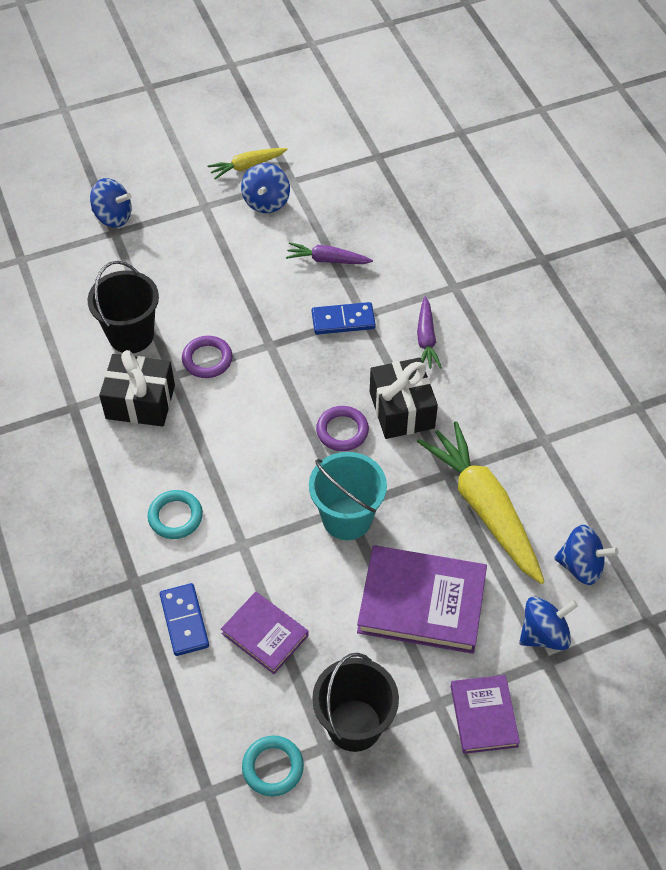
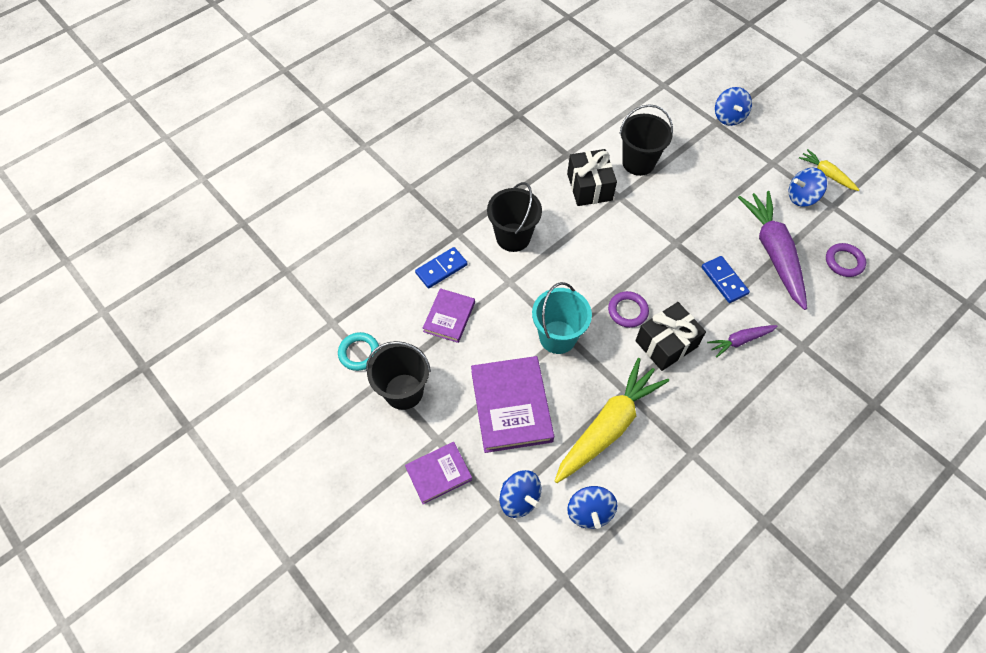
camera: 70 degrees right, 5 degrees up
turquoise ring [148,490,203,539] -> black bucket [487,182,542,252]
purple ring [182,336,233,378] -> purple ring moved to [826,243,866,277]
purple carrot [286,242,373,264] -> purple carrot [738,191,807,310], size x1.99

